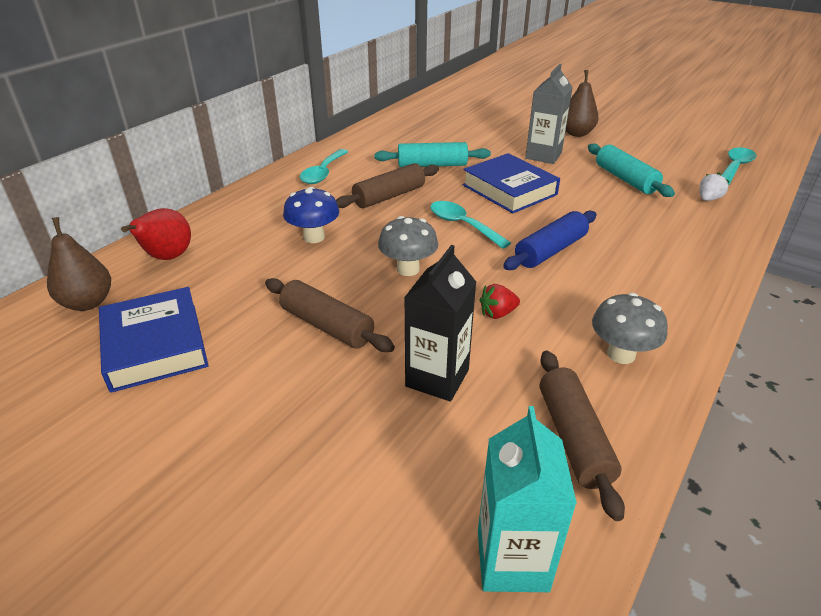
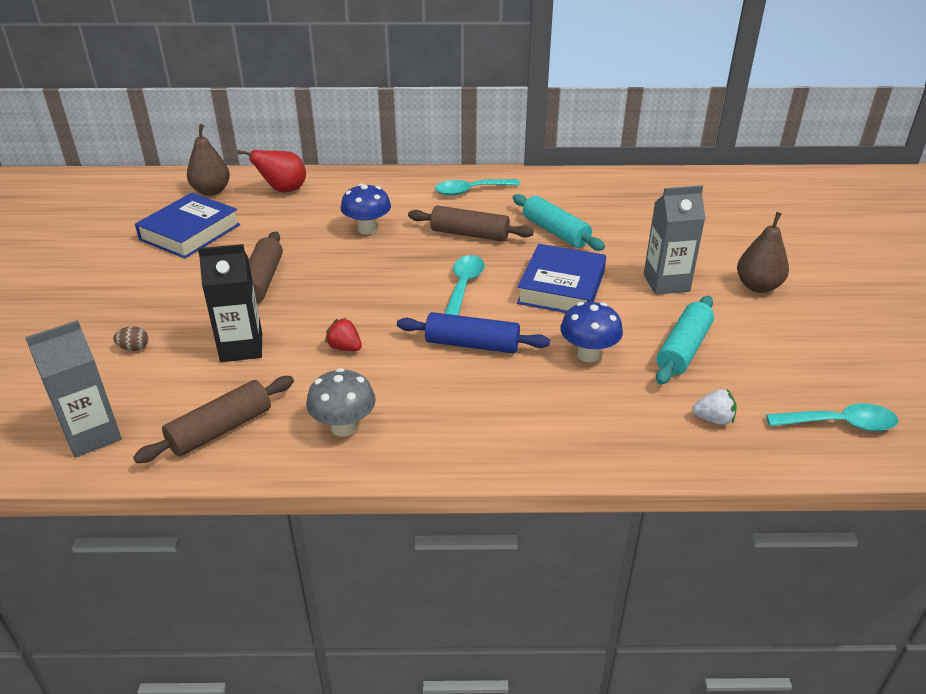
camera: 55 degrees right, 0 degrees up
grey mushroom [378,216,438,276] -> none
turquoise carton [478,406,577,592] -> grey carton [25,320,122,458]
none -> brown egg [113,326,148,351]
none -> blue mushroom [560,302,623,362]

